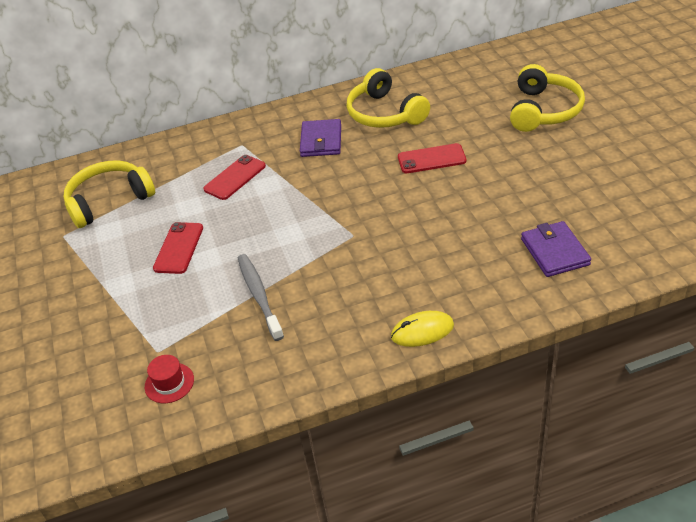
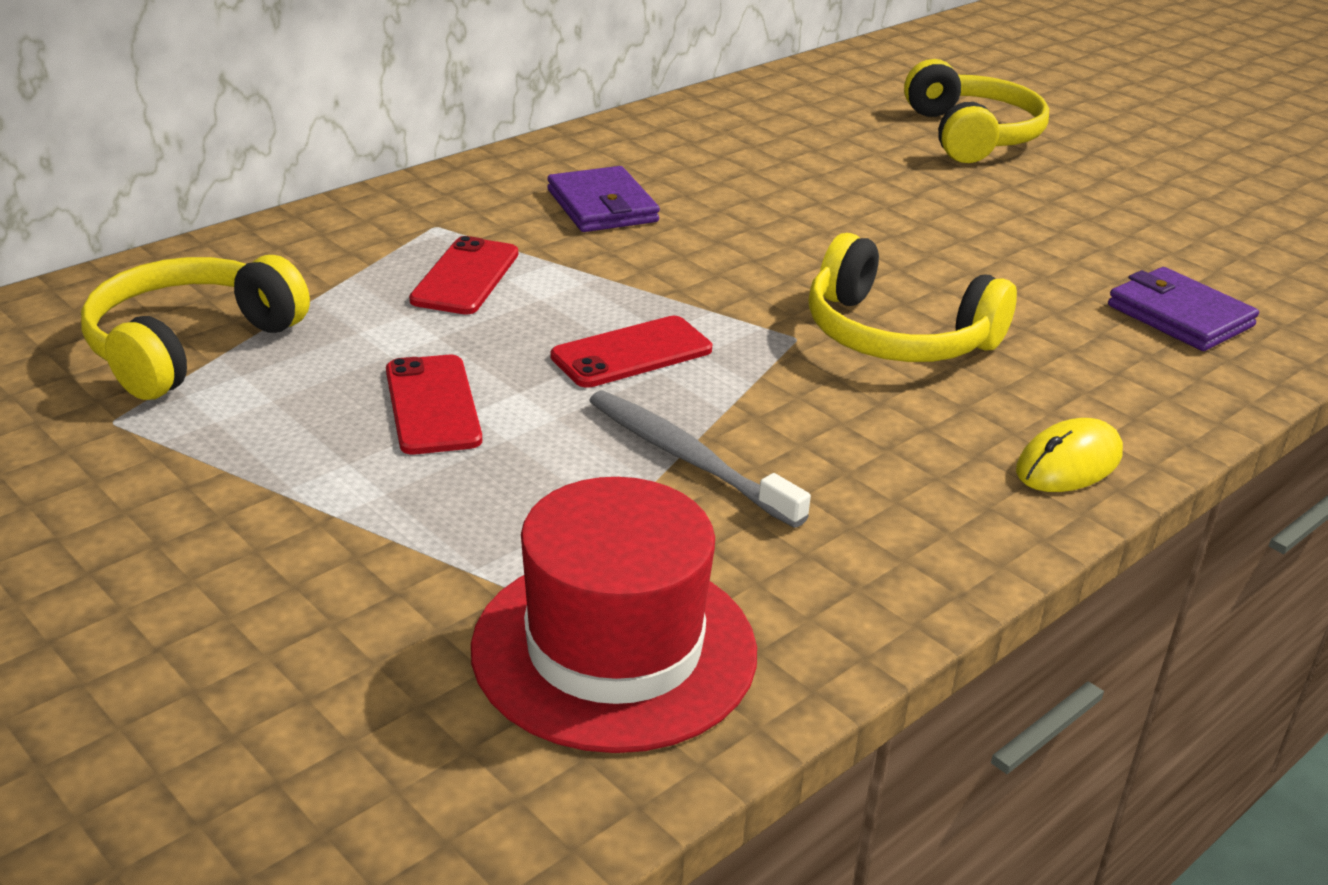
camera: 30 degrees left, 10 degrees down
red hat [145,355,194,403] -> red hat [471,477,757,753], size x2.30
yellow headphones [346,68,430,128] -> yellow headphones moved to [809,233,1017,362]
red phone [398,143,466,173] -> red phone moved to [551,316,712,388]

